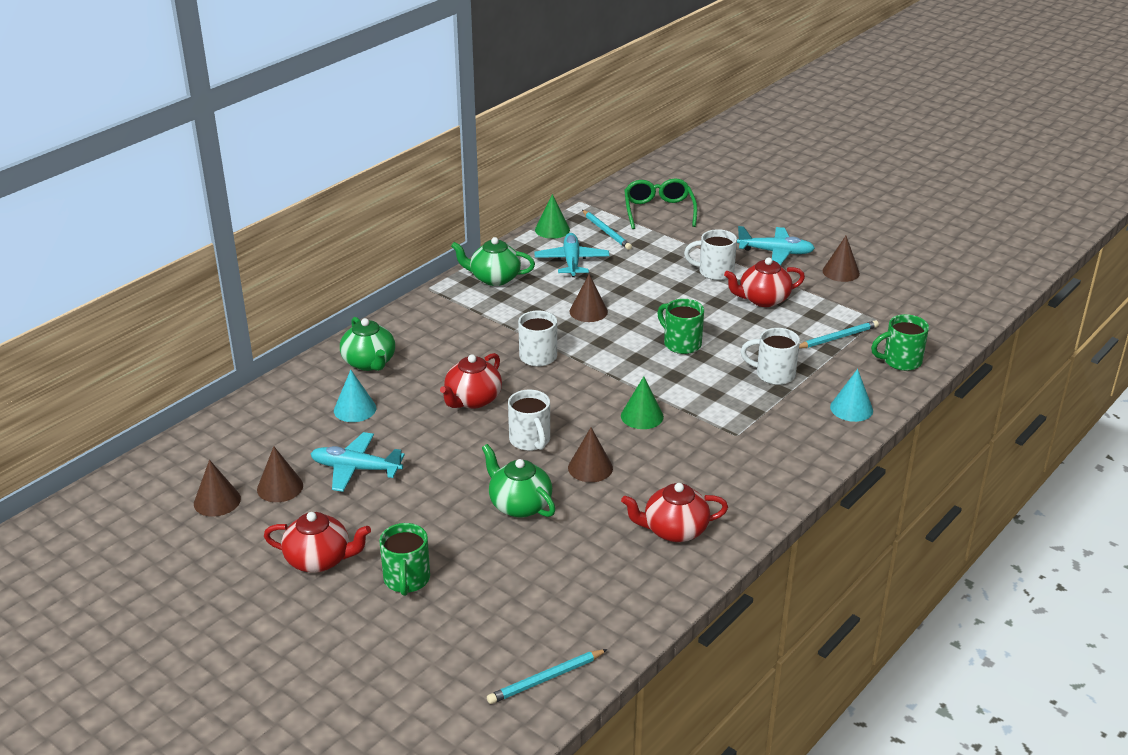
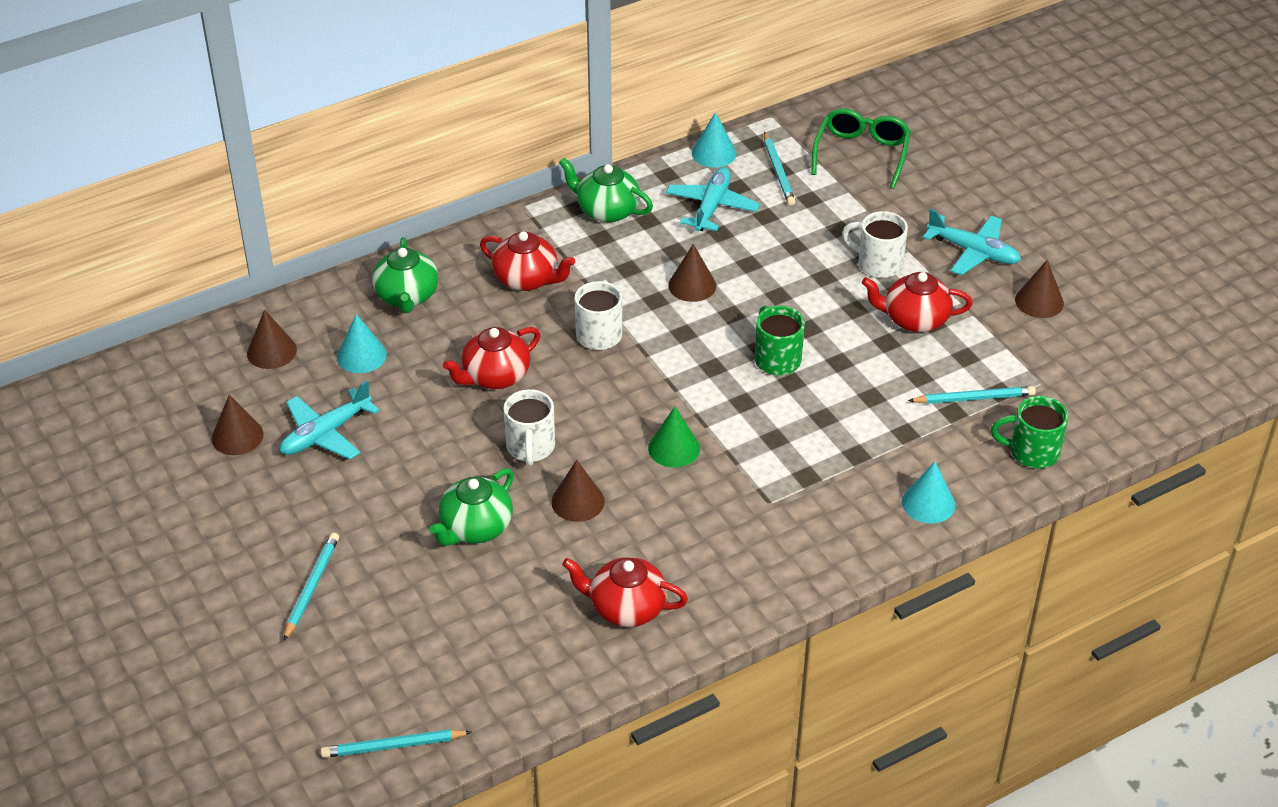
camera: 20 degrees right, 10 degrees up
brown cone [194,460,241,517] -> brown cone moved to [247,310,297,369]
red teapot [264,512,371,573] -> red teapot moved to [480,232,575,291]
turquoise plane [311,432,405,492] -> turquoise plane turned 75 degrees counterclockwise [280,380,380,460]
green mug [379,523,430,596] -> turquoise pencil [283,533,339,641]
green teapot [482,444,556,518] -> green teapot turned 120 degrees counterclockwise [429,468,514,546]
green cone [535,194,570,239] -> turquoise cone [692,112,736,168]
white mug [741,328,800,385] -> none

